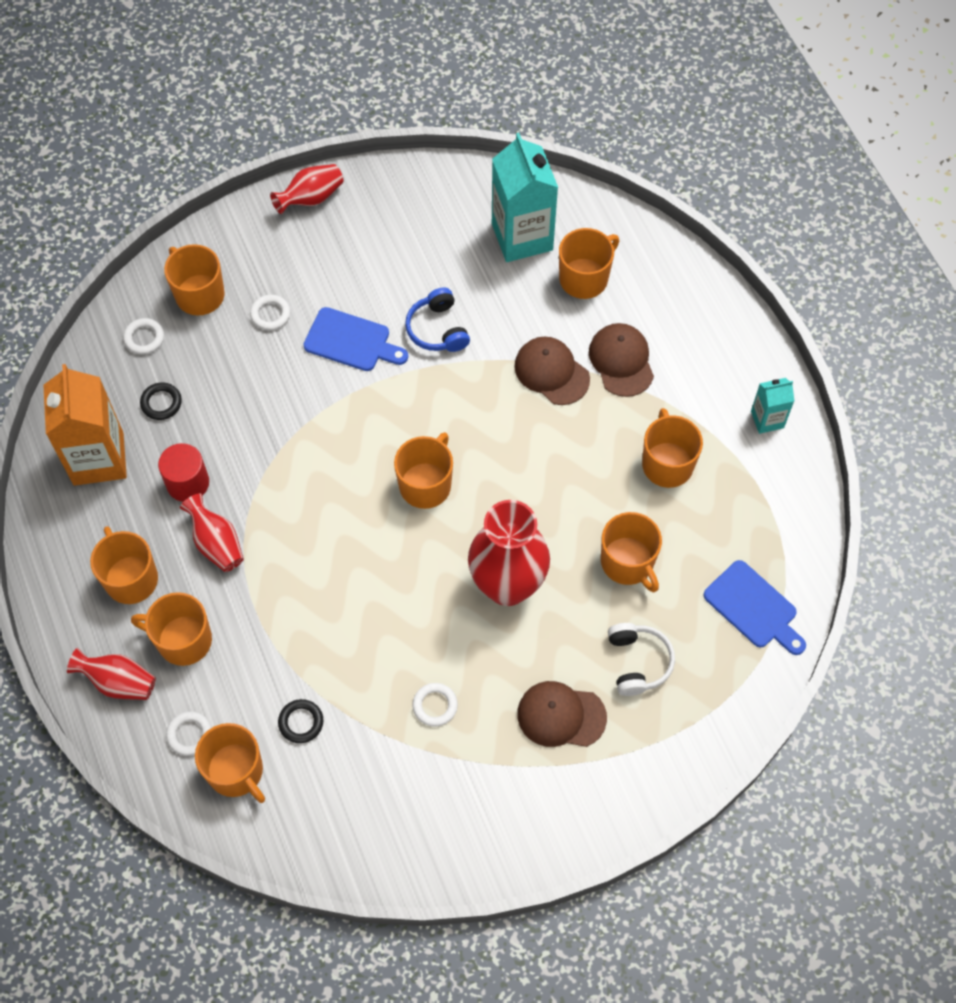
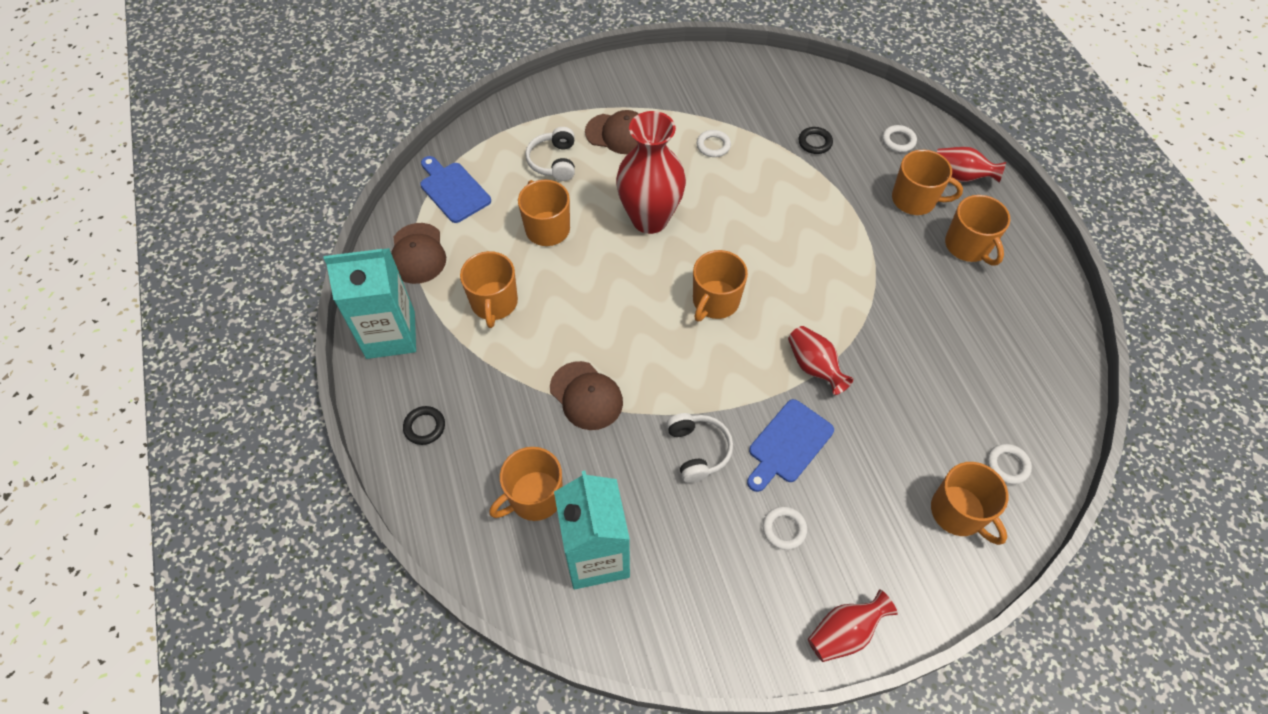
camera: 175 degrees left, 5 degrees down
orange carton [43,364,127,486] -> none
black ring [140,382,182,420] -> black ring moved to [403,406,445,445]
red cylinder [158,443,209,502] -> none
red vase [180,493,244,572] -> red vase moved to [788,326,853,395]
orange mug [195,723,265,803] -> none
white ring [250,295,290,331] -> white ring moved to [763,506,807,550]
blue cutting board [303,307,408,371] -> blue cutting board turned 75 degrees counterclockwise [747,399,834,492]
blue headphones [405,287,470,352] -> white headphones [666,413,733,483]
brown cap [589,323,654,397] -> brown cap moved to [391,223,446,284]
turquoise carton [751,378,794,434] -> turquoise carton [324,248,416,359], size x1.96

